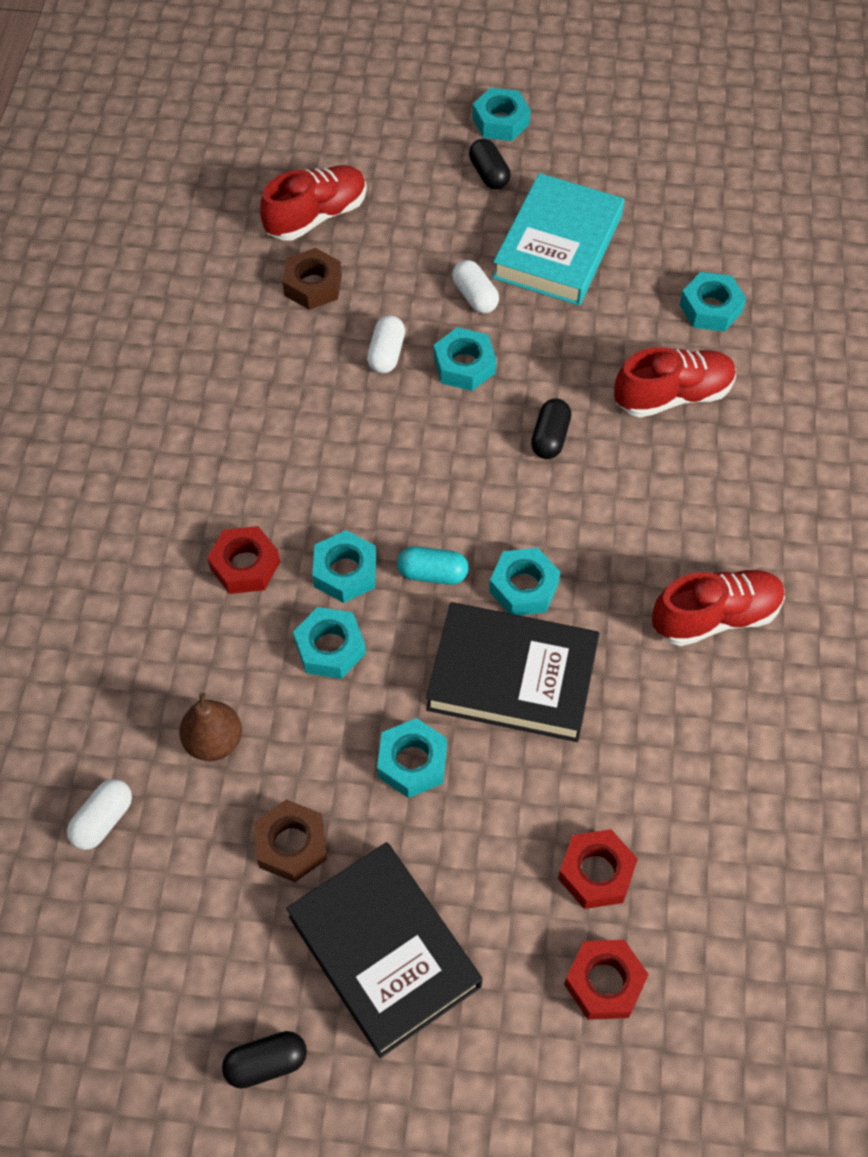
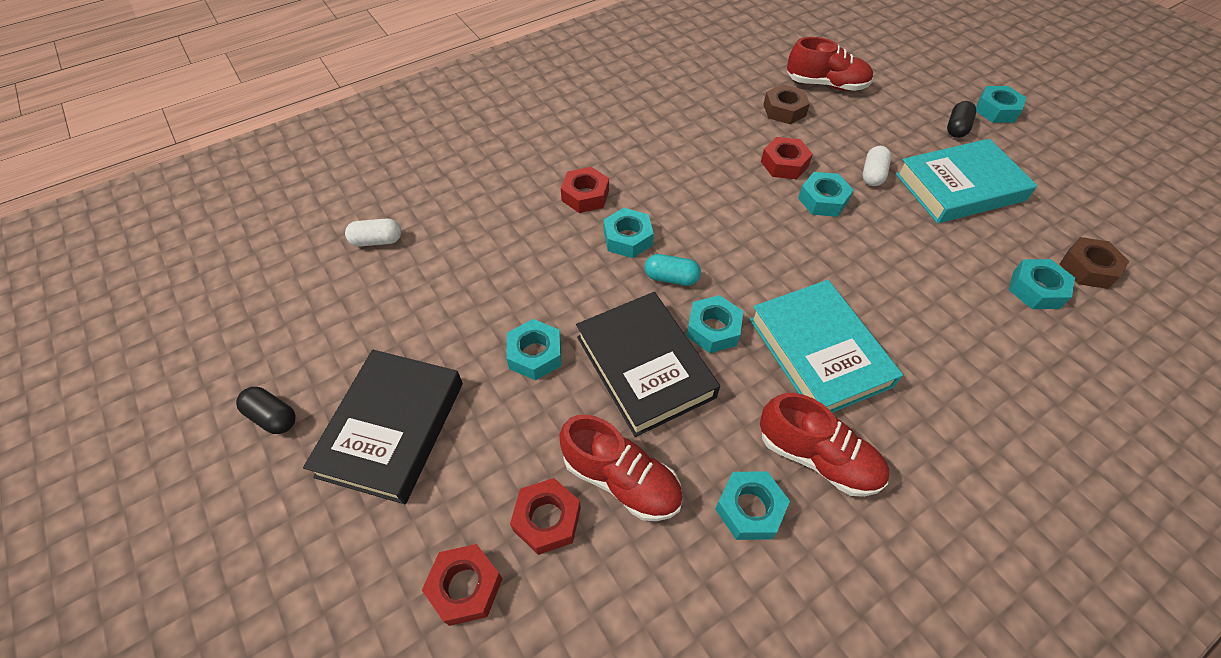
camera: 50 degrees right, 5 degrees down
brown pear [179,692,242,761] -> none
brown nut [254,799,327,882] -> brown nut moved to [1059,237,1129,289]
turquoise nut [293,607,366,679] -> turquoise nut moved to [715,472,790,540]
white capsule [367,315,405,374] -> red nut [761,137,813,179]
turquoise capsule [397,546,468,585] -> turquoise capsule turned 45 degrees counterclockwise [645,254,701,286]
black capsule [531,398,571,459] -> none
red shoe [614,347,736,418] -> red shoe moved to [559,415,683,521]
none -> turquoise book [750,280,903,413]

